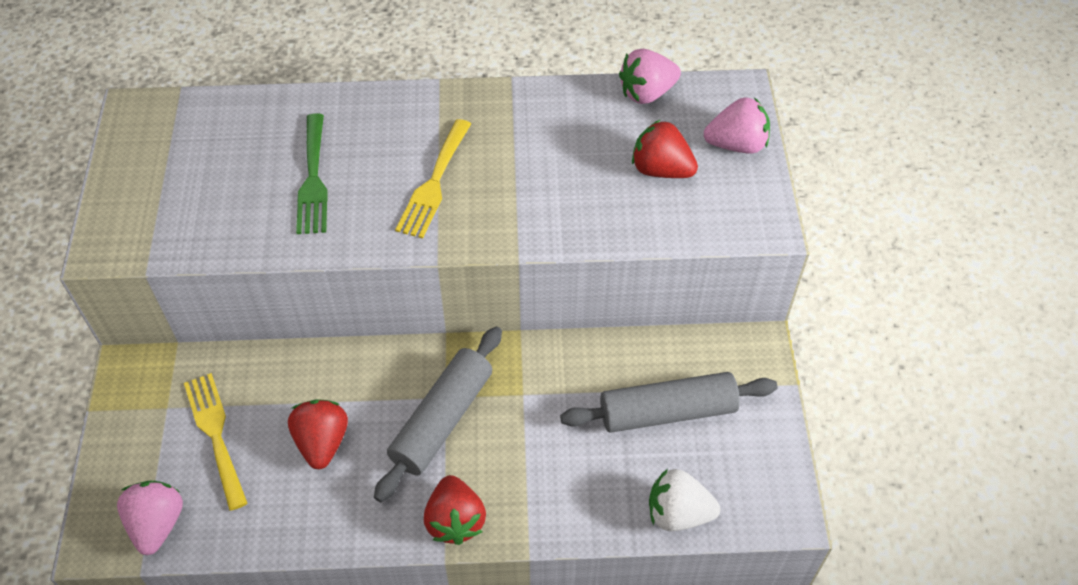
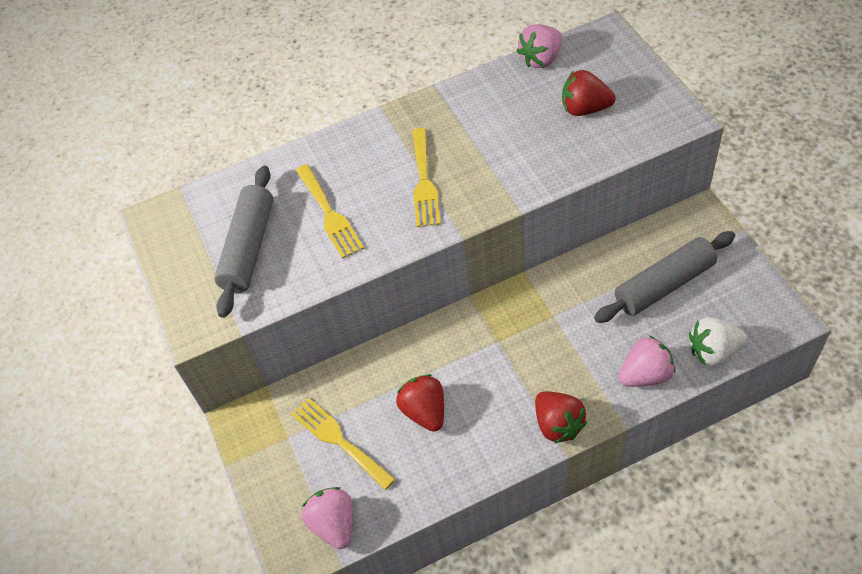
camera: 15 degrees left, 0 degrees up
green fork [296,113,328,234] -> yellow fork [296,164,364,259]
grey rolling pin [374,327,502,502] -> grey rolling pin moved to [214,166,273,318]
pink strawberry [704,97,770,154] -> pink strawberry moved to [619,335,675,387]

